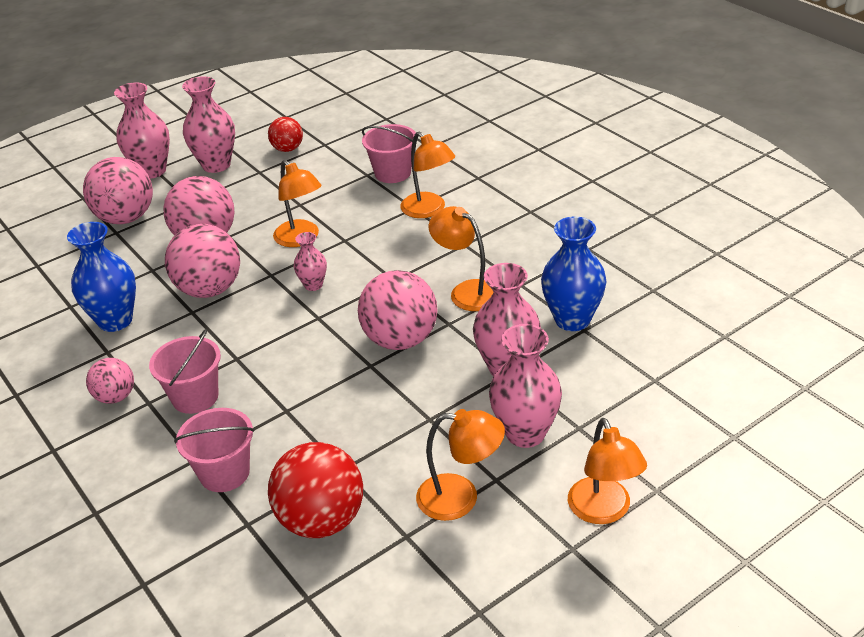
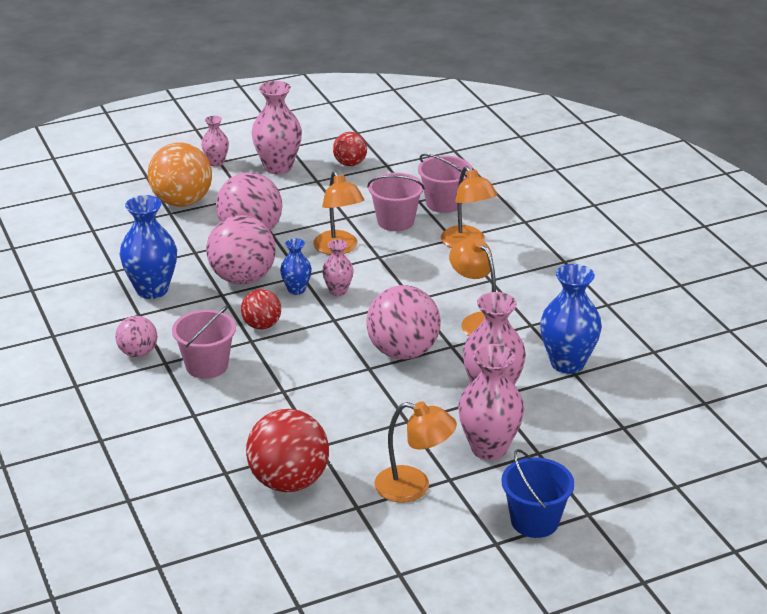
camera: 10 degrees right, 5 degrees down
pink ball [83,157,153,224] -> orange ball [148,143,212,207]
pink vase [114,82,170,179] -> pink vase [201,116,229,167], size x0.55
pink bucket [174,408,255,492] -> pink bucket moved to [367,173,425,231]
orange lamp [568,418,647,524] -> blue bucket [501,449,575,538]
none -> red ball [241,289,281,329]
none -> blue vase [280,238,312,295]

